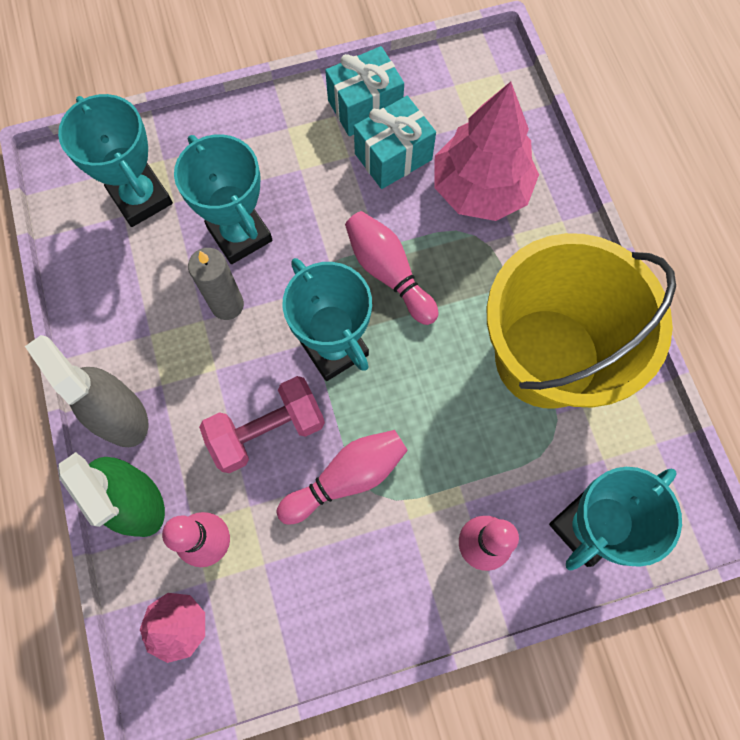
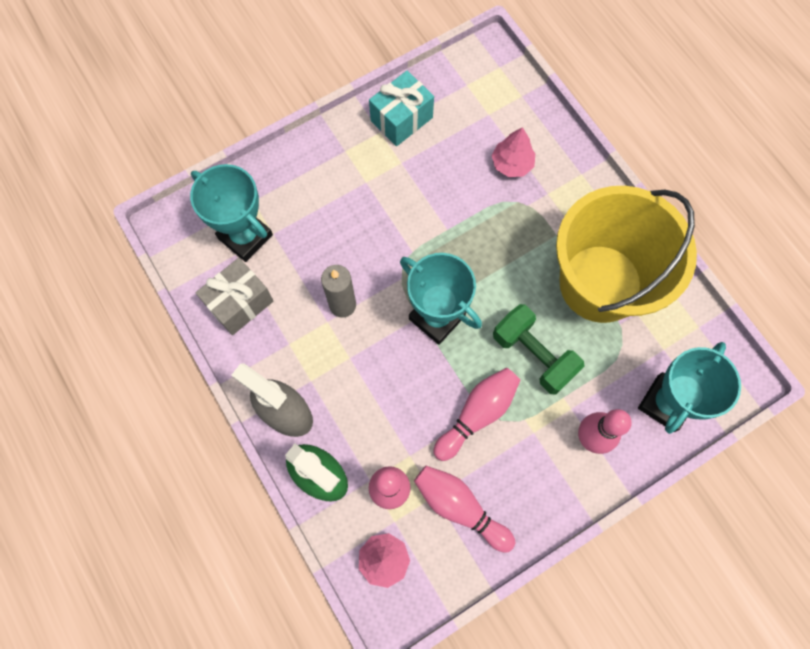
camera: 15 degrees left, 0 degrees up
turquoise trophy [174,134,273,264] -> none
pink dumbbell [199,376,325,473] -> none
pink bowling pin [345,211,438,325] -> pink bowling pin moved to [414,466,515,553]
turquoise gift [354,96,436,189] -> none
pink tree [434,82,539,221] -> pink tree [492,127,535,177], size x0.53
none -> grey gift [196,258,273,335]
none -> green dumbbell [493,304,584,395]

